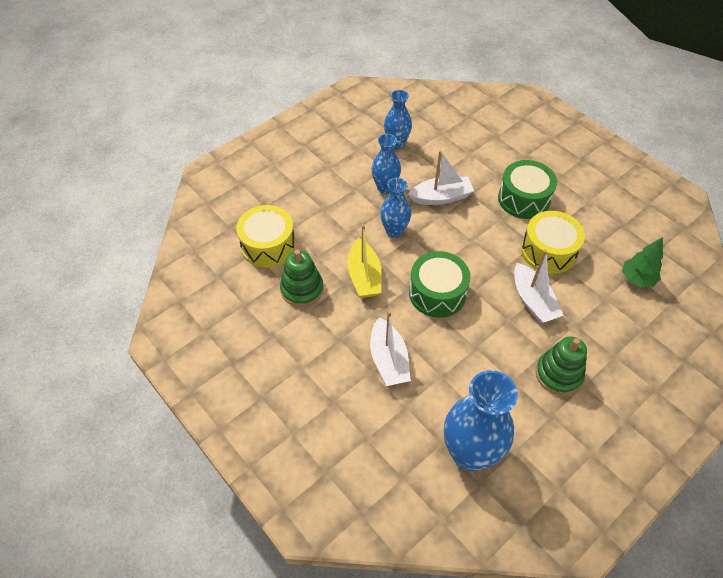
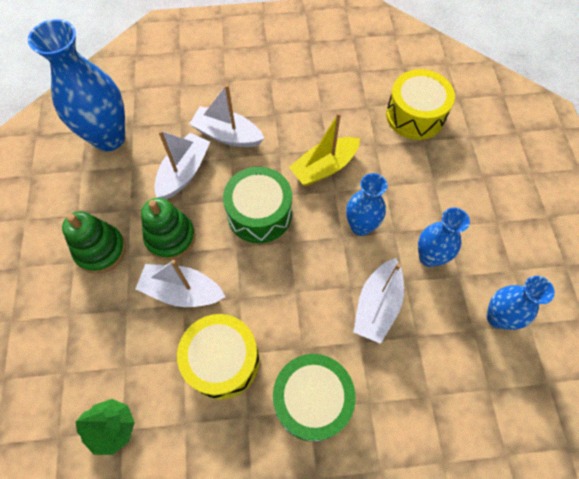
camera: 125 degrees right, 10 degrees up
green stacking toy [280,249,324,307] -> green stacking toy moved to [141,198,196,260]
yellow boat [348,224,381,298] -> yellow boat turned 60 degrees counterclockwise [289,112,360,186]
none -> white boat [154,130,210,200]

